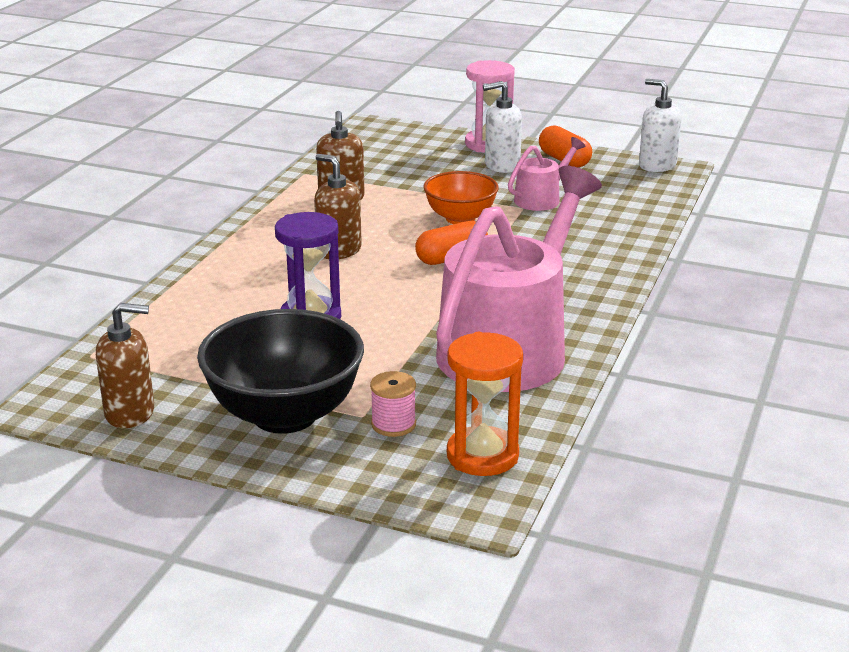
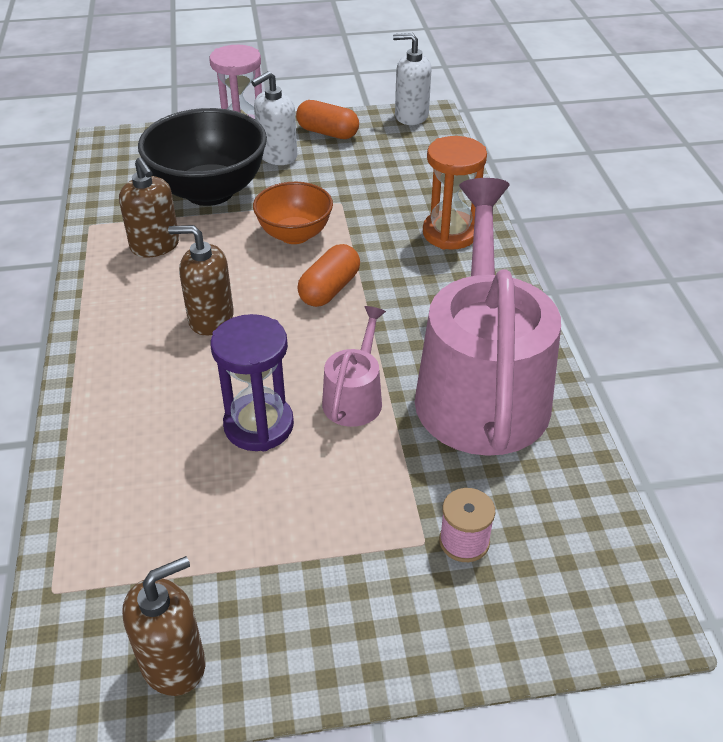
camera: 30 degrees left, 15 degrees up
black bowl [197,309,364,434] -> black bowl moved to [138,108,267,206]
orange hourglass [447,332,523,476] -> orange hourglass moved to [423,136,487,249]
pink watering can [508,137,585,211] -> pink watering can moved to [322,306,386,427]

